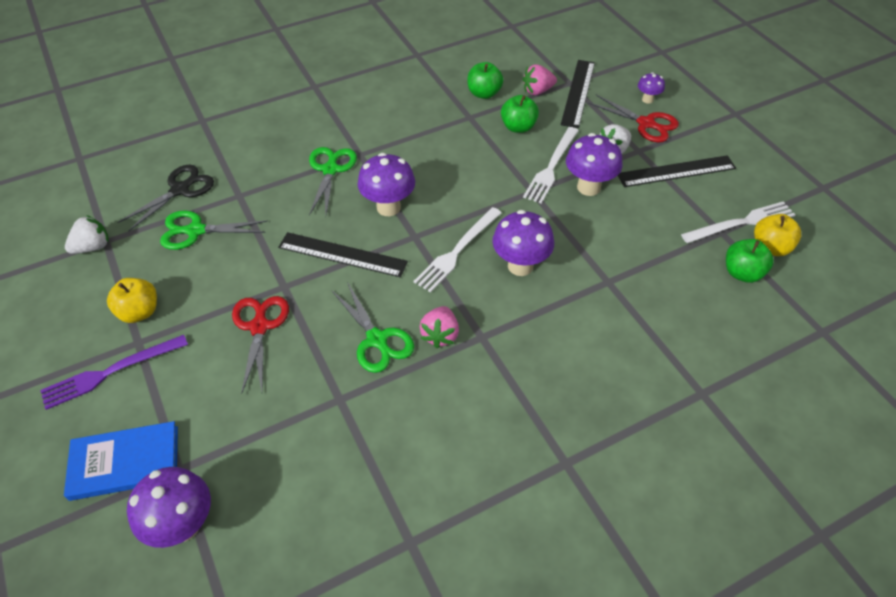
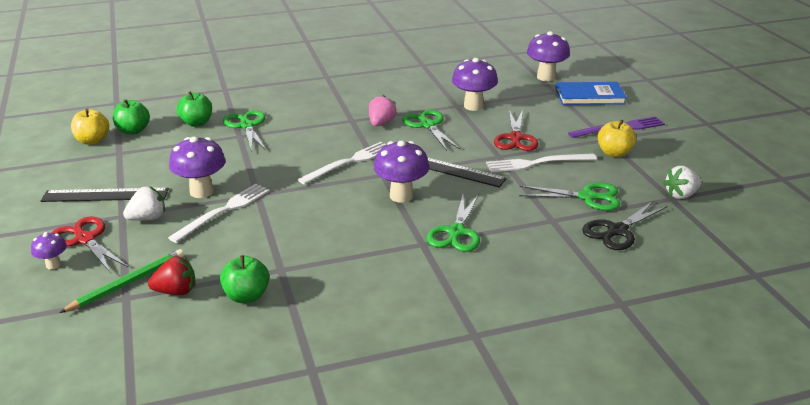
camera: 170 degrees left, 20 degrees down
purple mushroom [492,210,554,276] -> purple mushroom moved to [452,58,498,111]
green apple [501,95,539,133] -> green apple moved to [177,91,212,127]
pink strawberry [523,64,557,95] -> red strawberry [148,256,195,295]
black ruler [561,60,595,128] -> green pencil [59,249,184,313]
white fork [681,201,795,243] -> white fork moved to [486,153,597,172]
none -> green scissors [223,110,266,152]

